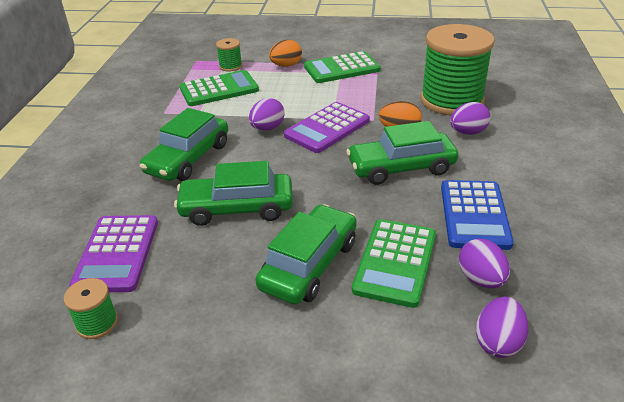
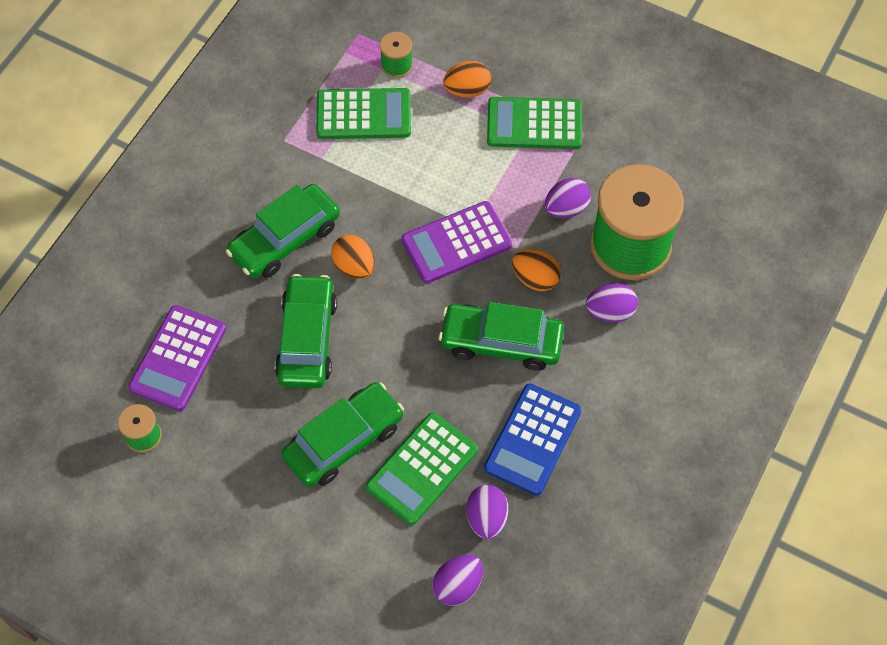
camera: 20 degrees right, 25 degrees up
green car [174,161,293,226] -> green car turned 75 degrees clockwise [275,274,337,388]
purple egg [249,98,285,131] -> purple egg moved to [545,178,591,218]
none -> orange egg [331,235,375,279]

